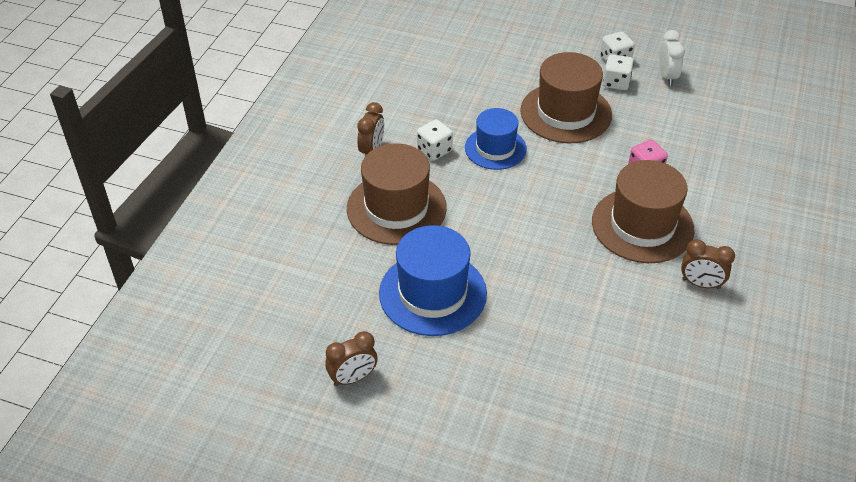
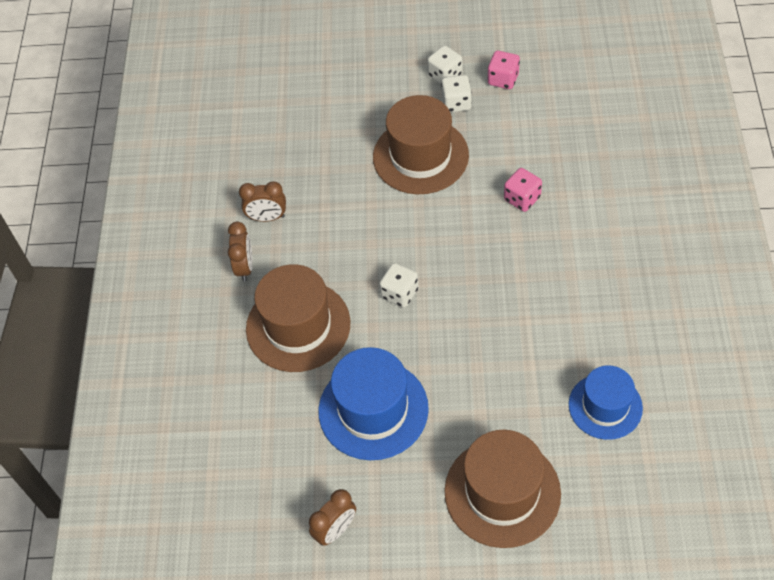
camera: 15 degrees left, 10 degrees up
white dice [417,119,453,161] -> white dice moved to [379,263,419,308]
blue hat [465,108,527,170] -> blue hat moved to [569,365,643,440]
brown hat [592,160,695,263] -> brown hat moved to [444,430,561,548]
white clock [659,30,685,86] -> pink dice [488,51,520,89]
brown clock [681,239,735,289] -> brown clock moved to [239,181,286,222]

